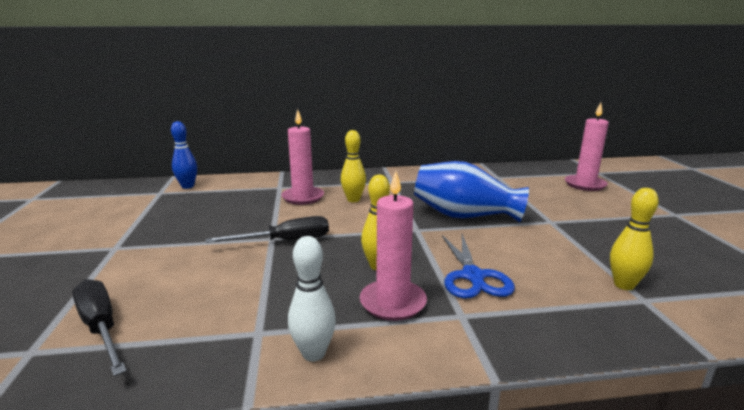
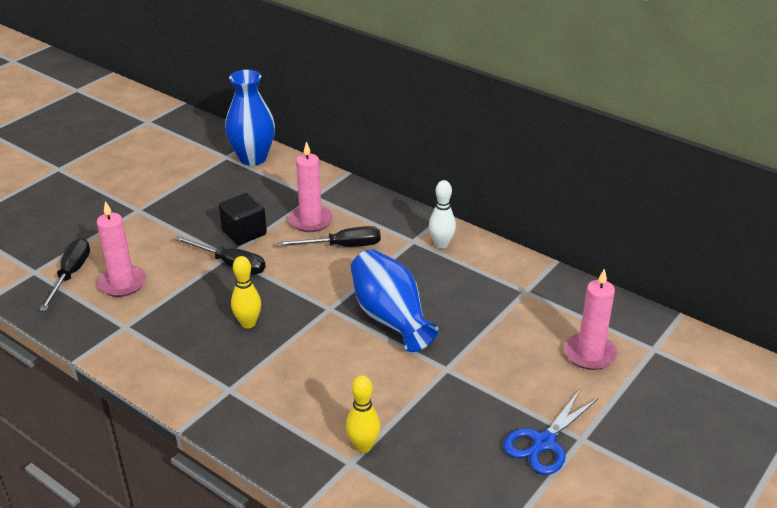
camera: 45 degrees right, 15 degrees up
blue bowling pin [171,121,197,189] -> blue vase [225,70,275,166]
white bowling pin [288,236,336,362] -> white bowling pin moved to [429,180,456,249]
yellow bowling pin [341,130,366,202] -> black screwdriver [277,226,381,247]
pink candle [360,171,427,321] -> pink candle moved to [97,201,147,297]
blue scissors [442,234,515,299] -> blue scissors moved to [503,390,598,475]
none -> black cube [219,193,267,245]

